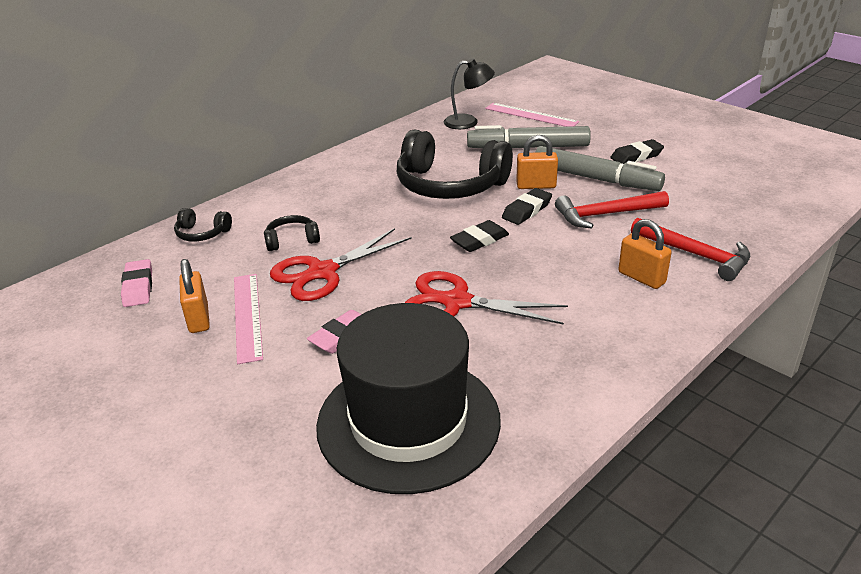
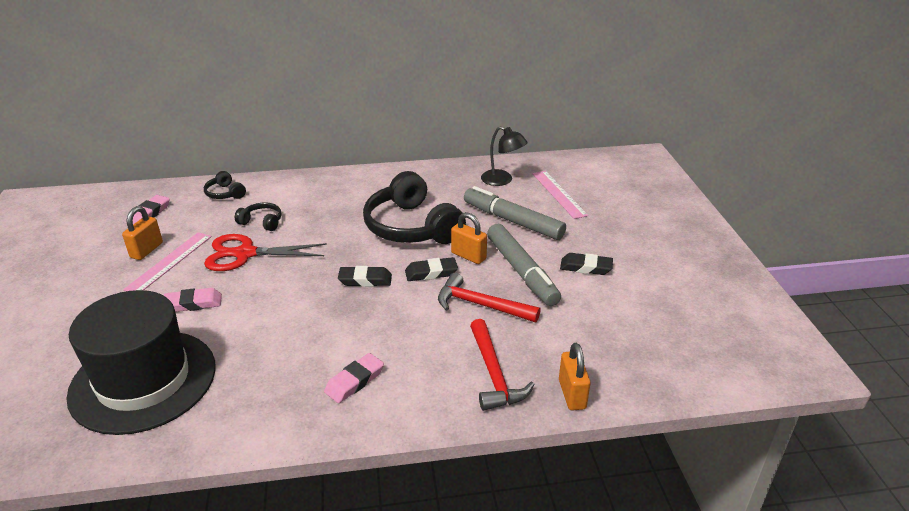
camera: 35 degrees right, 0 degrees up
red scissors [405,271,568,325] -> none
orange padlock [618,219,672,289] -> orange padlock moved to [559,343,591,411]
none -> pink eraser [324,353,384,403]

